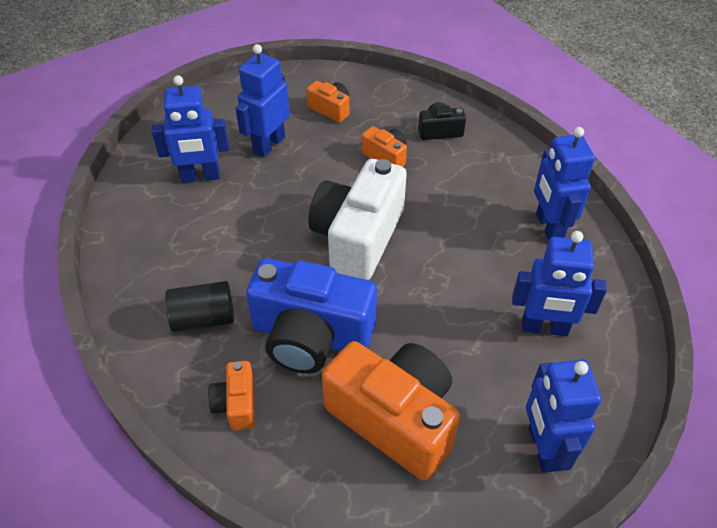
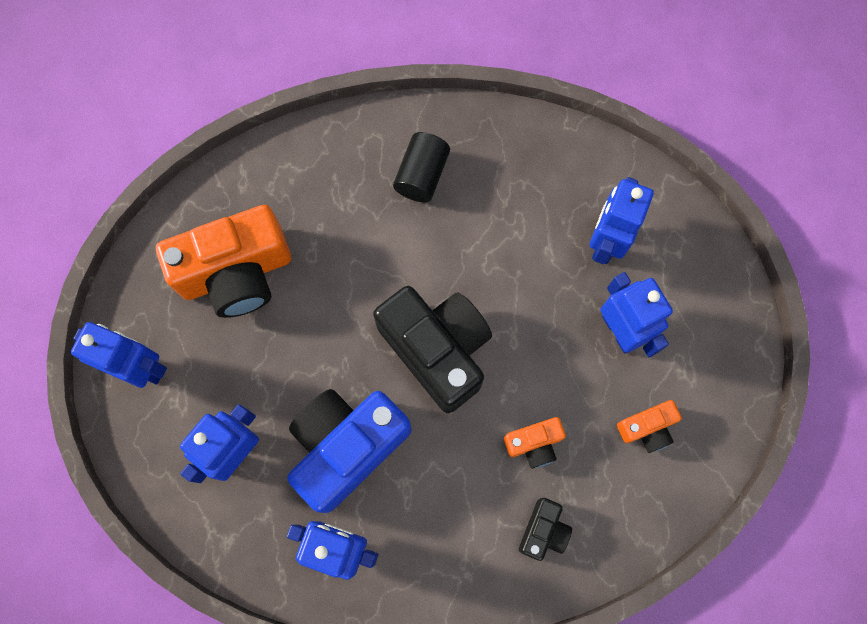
camera: 120 degrees right, 25 degrees up
orange camera [208,361,255,430] -> none
blue camera [246,258,377,374] -> blue camera moved to [287,389,412,513]
white camera [308,159,407,280] -> black camera [373,286,492,413]

